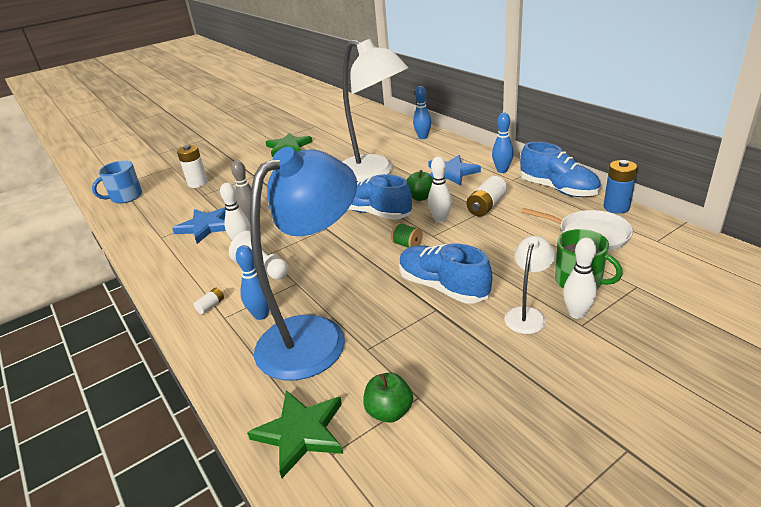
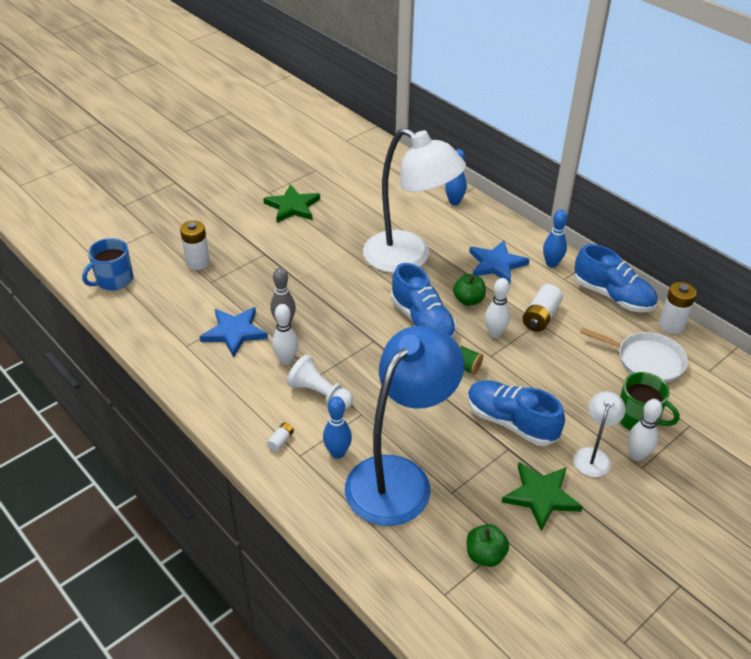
camera: 10 degrees left, 10 degrees up
green star [247,390,343,478] -> green star moved to [502,462,583,531]
blue shoe [348,174,412,220] -> blue shoe turned 150 degrees counterclockwise [391,263,456,338]
blue battery [603,160,638,214] -> white battery [659,282,696,334]

